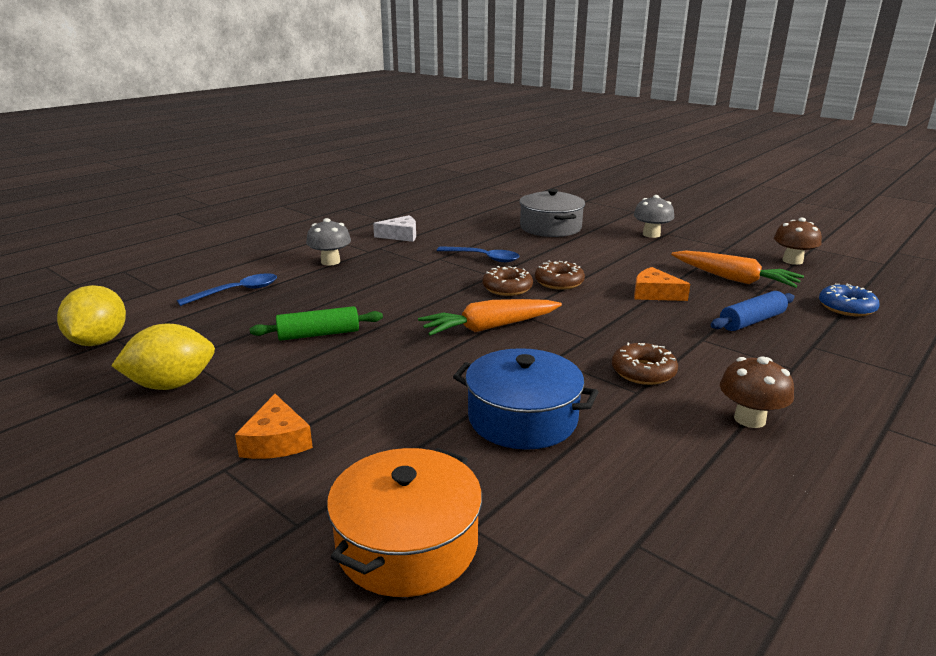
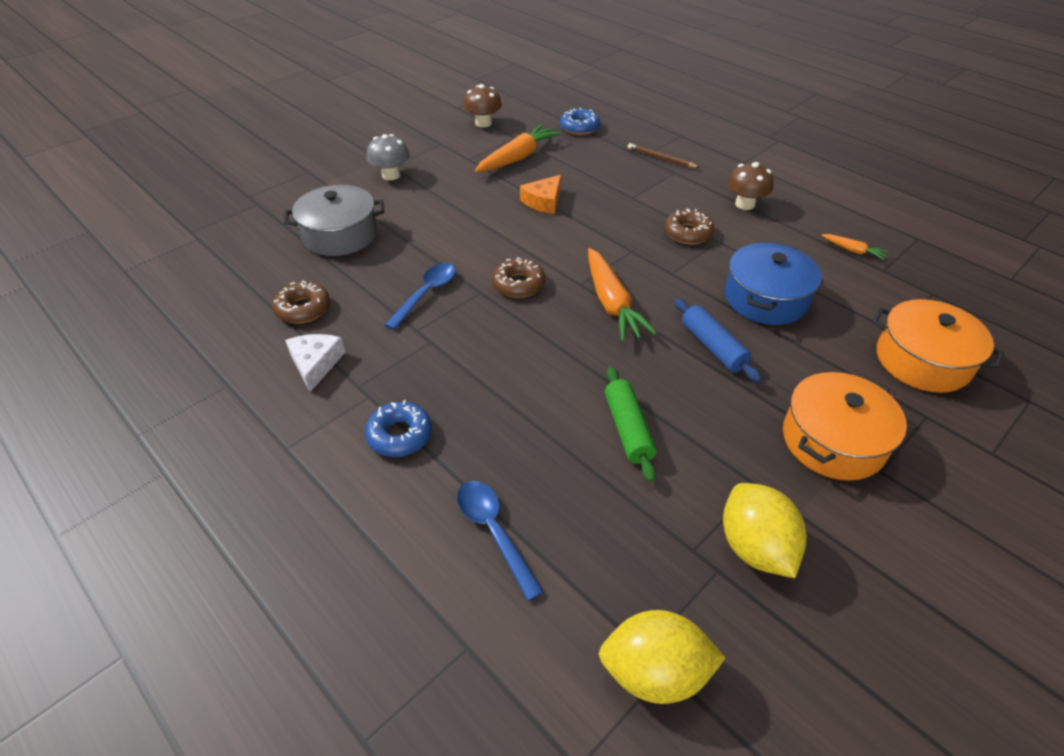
camera: 85 degrees left, 20 degrees up
orange cheese [235,394,313,459] -> orange pot [783,372,907,481]
grey mushroom [306,218,351,266] -> blue donut [365,400,432,457]
brown donut [535,261,585,290] -> brown donut moved to [272,281,330,323]
blue rolling pin [711,291,795,331] -> blue rolling pin moved to [674,298,762,382]
none -> brown pencil [628,143,700,168]
none -> orange carrot [821,234,888,260]

